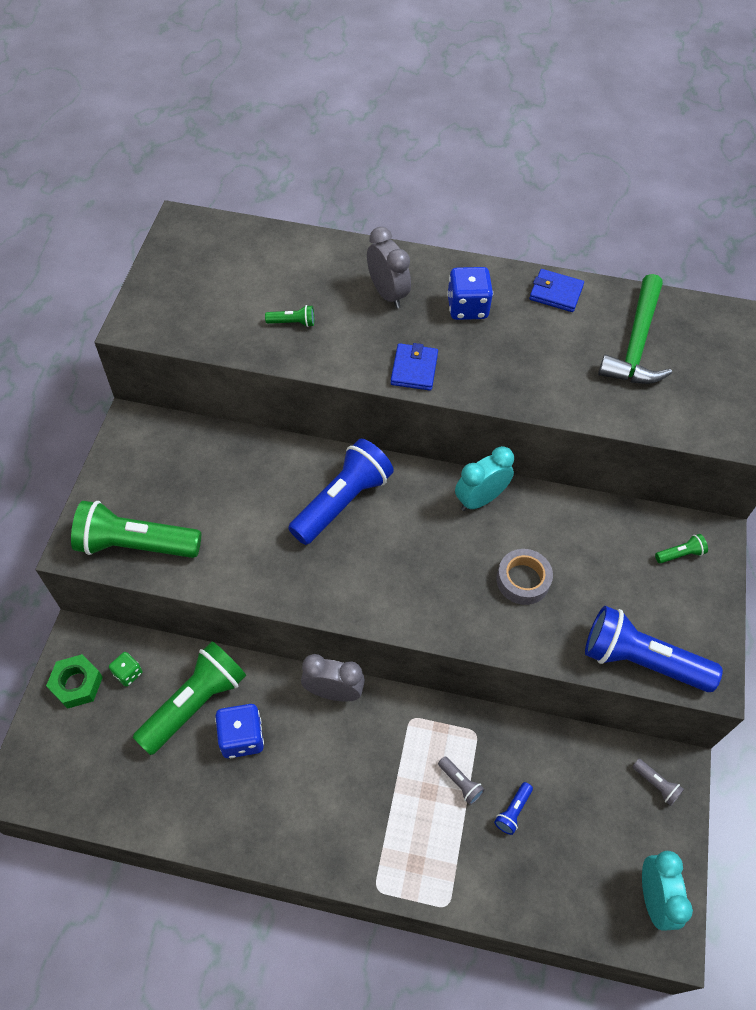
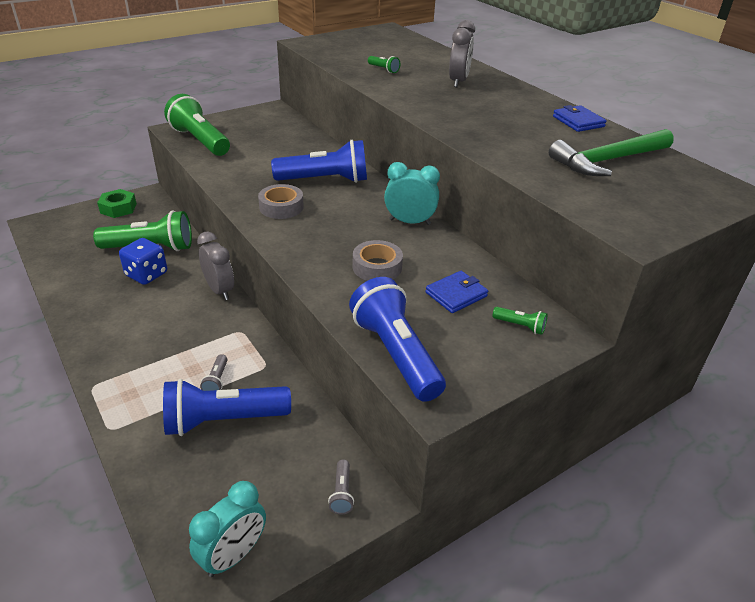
camera: 45 degrees right, 20 degrees down
green dice [109,652,142,687] -> none
blue wallet [391,343,438,390] -> blue wallet moved to [426,271,488,313]
blue dice [447,267,493,320] -> none
blue flashlight [494,782,533,835] -> blue flashlight [163,379,291,436], size x2.40
none -> grey tape [258,184,304,219]

